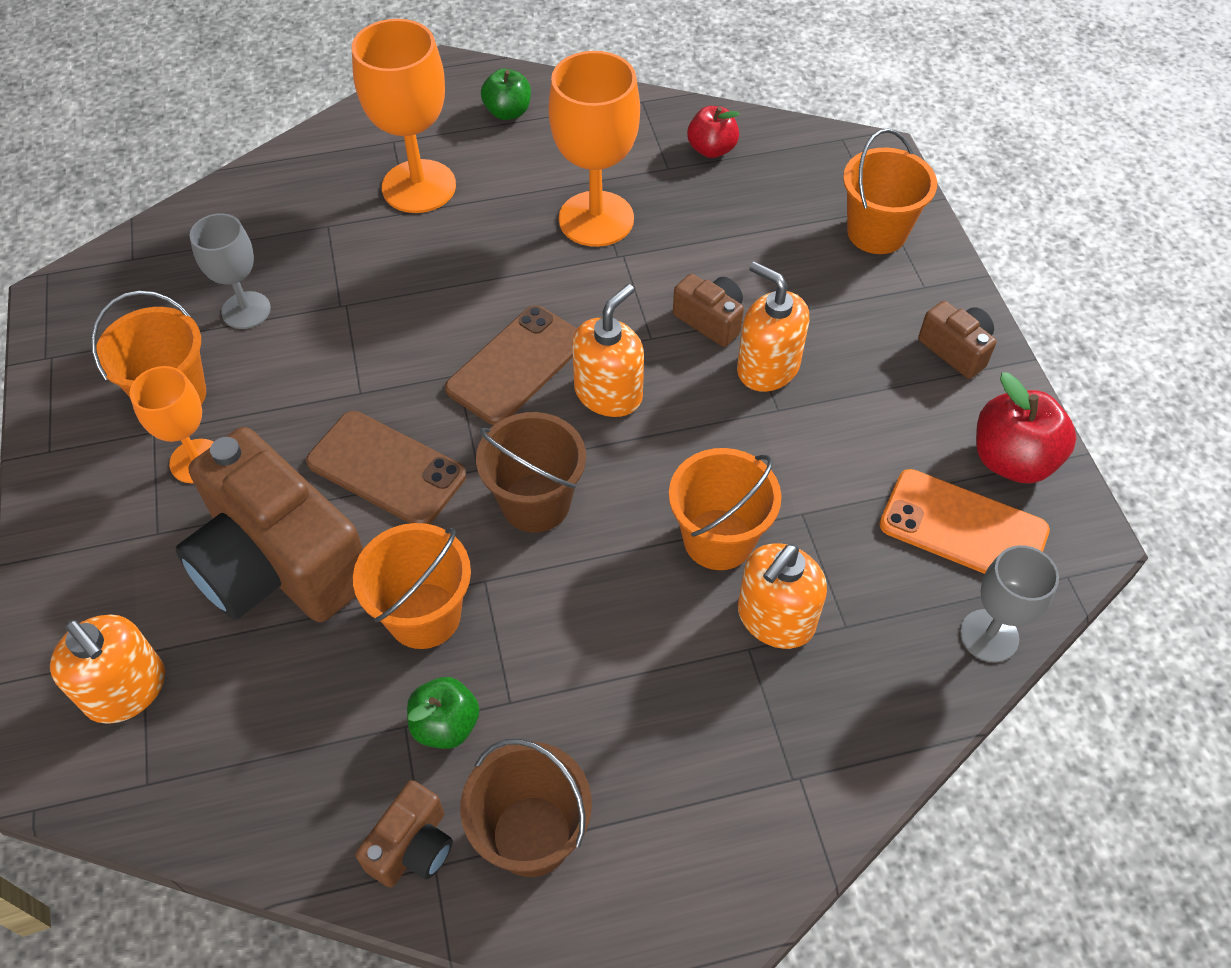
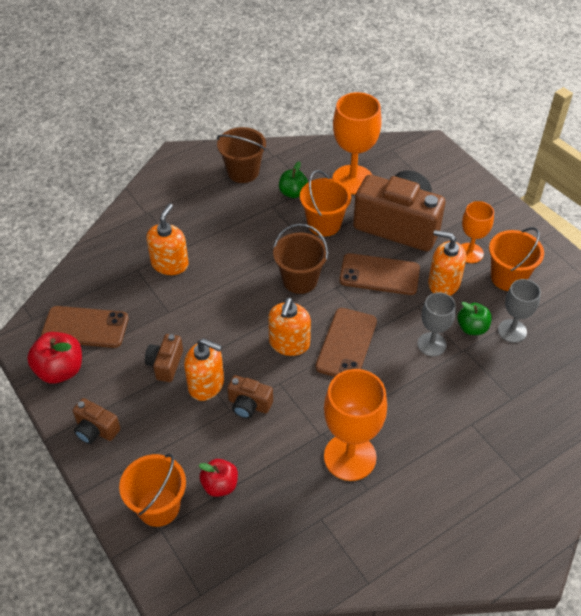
camera: 160 degrees right, 5 degrees down
orange soap dispenser [50,615,165,724] -> orange soap dispenser moved to [428,230,466,296]
orange goblet [352,19,456,213] -> orange goblet moved to [332,92,382,194]
brown camera [355,780,453,887] -> brown camera moved to [145,334,183,382]
green apple [481,69,531,120] -> green apple moved to [457,302,492,335]
orange bucket [669,448,782,570] -> none
red apple [687,106,739,158] -> red apple moved to [199,459,238,497]
orange phone [879,469,1050,574] -> brown phone [41,306,129,348]
grey goblet [960,545,1059,662] -> grey goblet moved to [417,292,456,356]

